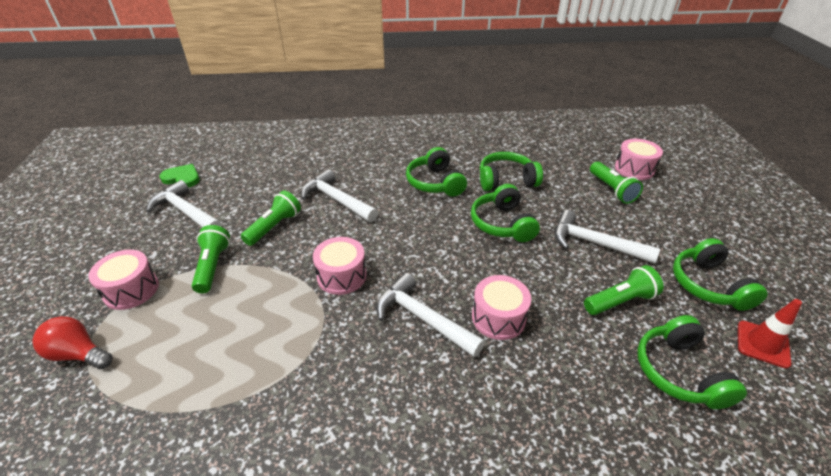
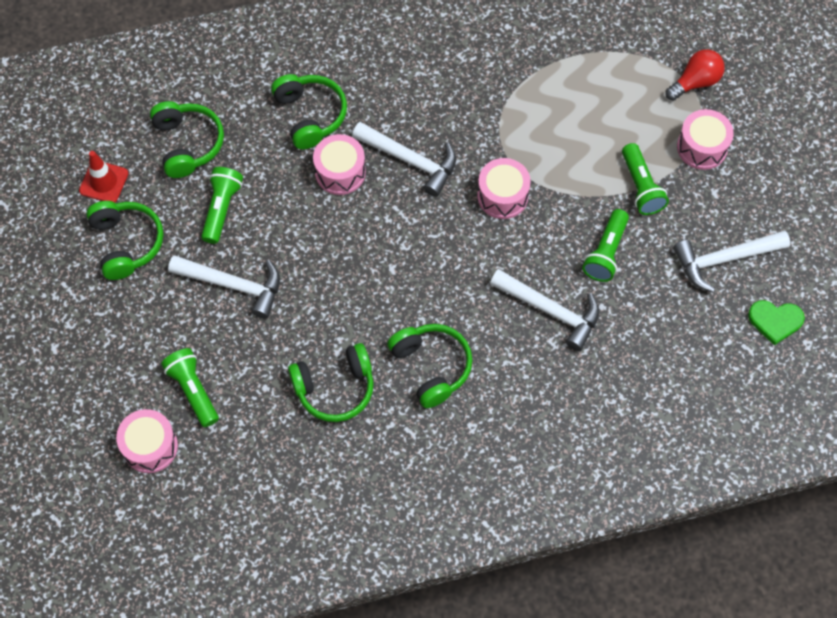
camera: 170 degrees right, 25 degrees up
red light bulb [32,316,112,369] -> red light bulb turned 45 degrees counterclockwise [665,49,725,101]
white hammer [146,180,222,227] -> white hammer turned 135 degrees clockwise [673,230,790,292]
green headphones [471,184,540,242] -> green headphones moved to [271,74,347,149]
green flashlight [584,265,663,315] -> green flashlight turned 135 degrees clockwise [201,167,243,244]

